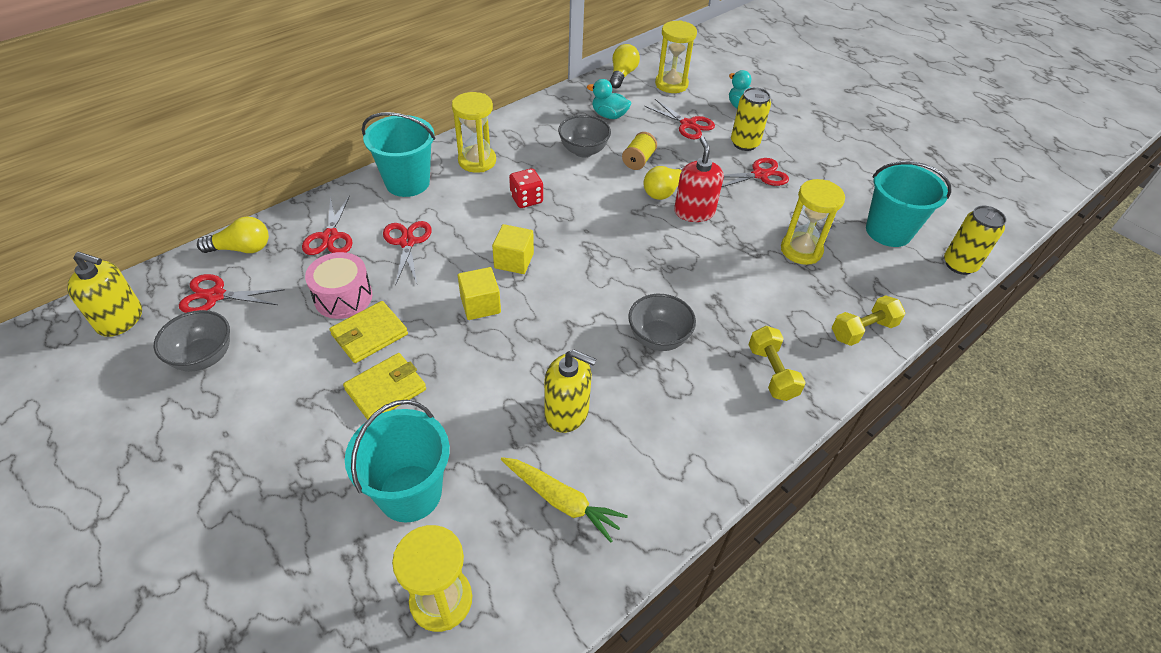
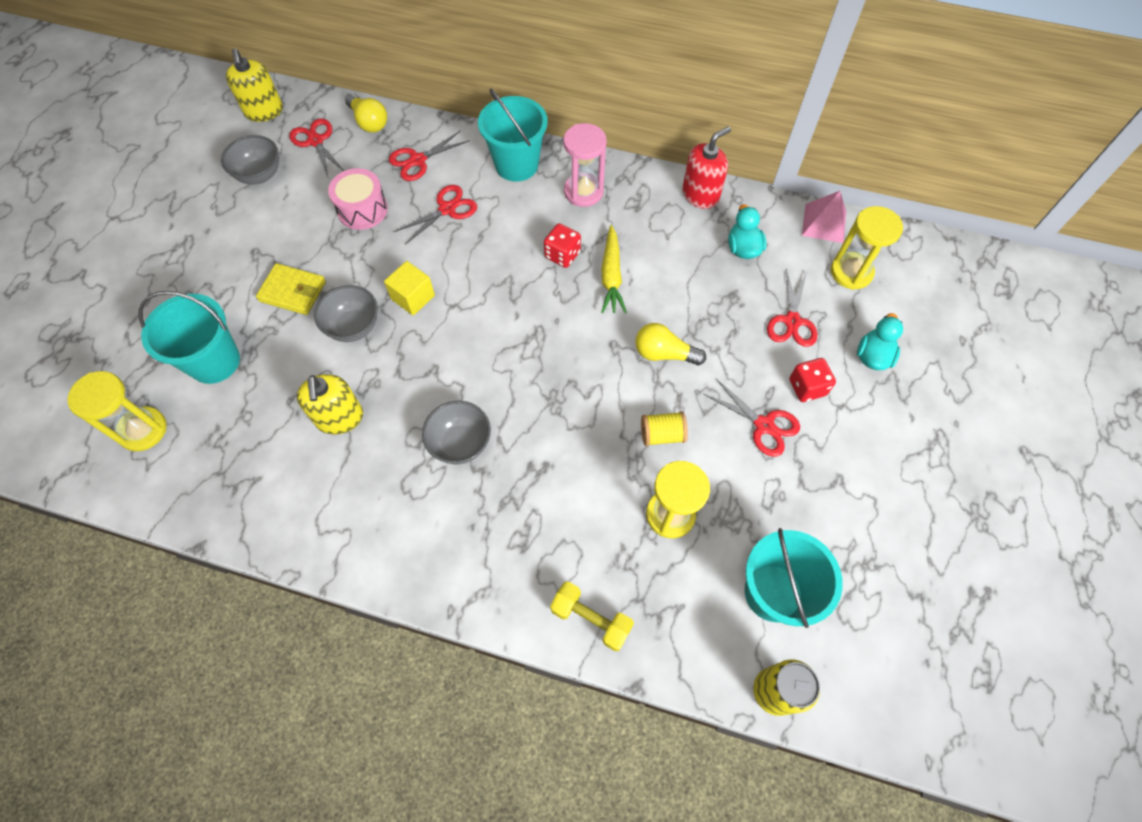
camera: 60 degrees right, 15 degrees up
yellow wallet [329,301,408,363] -> none
yellow hourglass [452,92,496,173] -> pink hourglass [563,123,607,207]
yellow cube [492,224,534,274] -> none
yellow carrot [501,457,628,543] -> yellow carrot moved to [601,225,627,313]
grey bowl [558,115,611,157] -> grey bowl moved to [314,285,378,342]
yellow light bulb [609,44,640,88] -> pink pyramid [802,191,846,243]
yellow spool [622,132,657,170] -> yellow spool moved to [641,411,688,446]
red soap dispenser [674,136,724,222] -> red soap dispenser moved to [682,126,731,209]
yellow can [731,87,771,151] -> red dice [789,358,836,402]
yellow dumbbell [748,326,806,401] -> none

